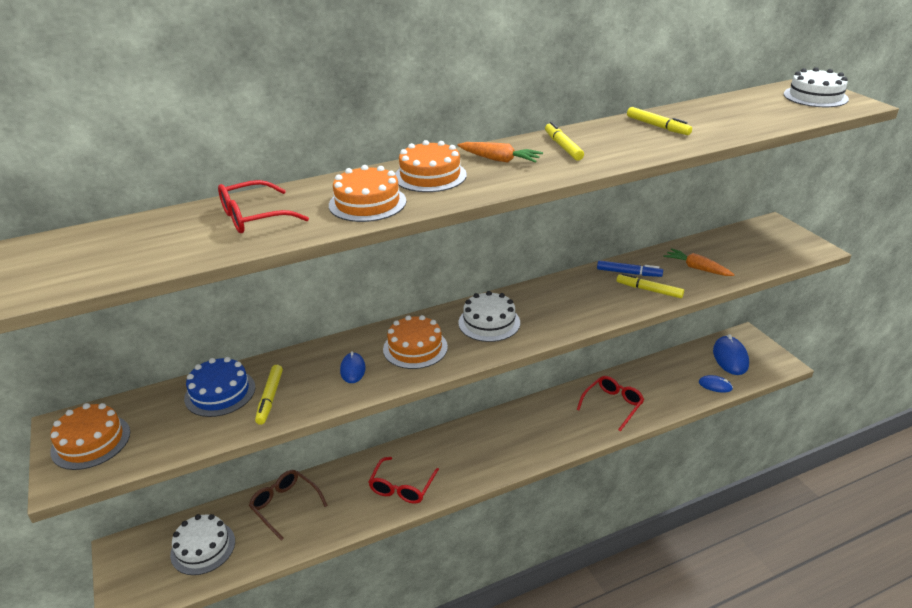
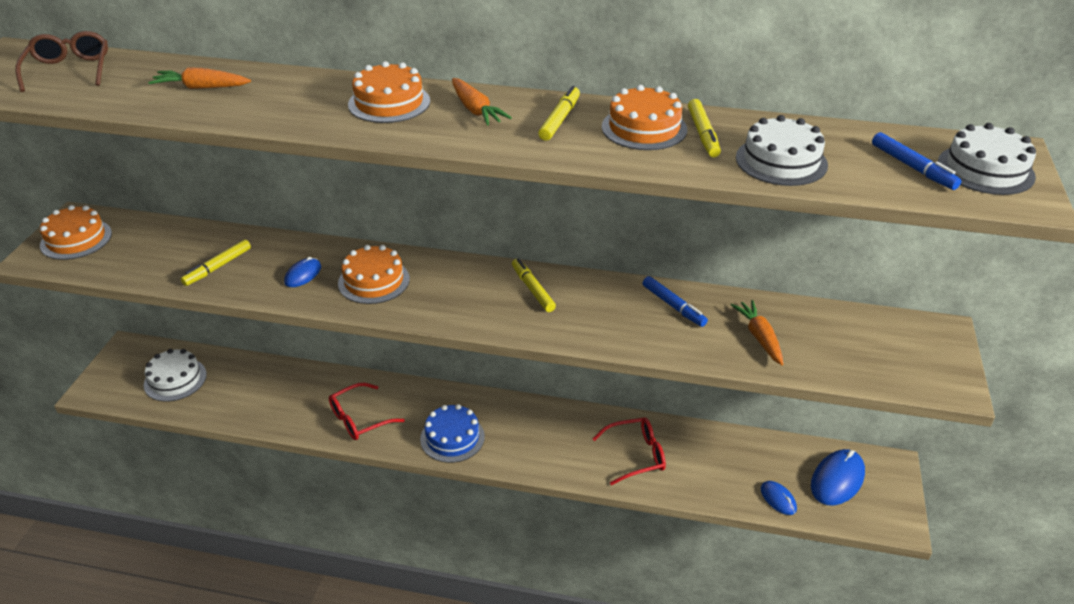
camera: 35 degrees right, 5 degrees up
blue cake [184,357,255,417] -> blue cake moved to [420,404,485,463]
red glasses [218,180,309,233] -> orange carrot [148,67,251,89]
brown glasses [249,470,328,541] -> brown glasses moved to [16,31,108,92]
orange cake [329,165,406,222] -> orange cake moved to [602,85,687,150]
white cake [458,291,520,342] -> white cake moved to [736,115,828,186]
yellow marker [617,273,684,298] -> yellow marker moved to [512,258,556,312]
none -> blue marker [872,132,961,190]

